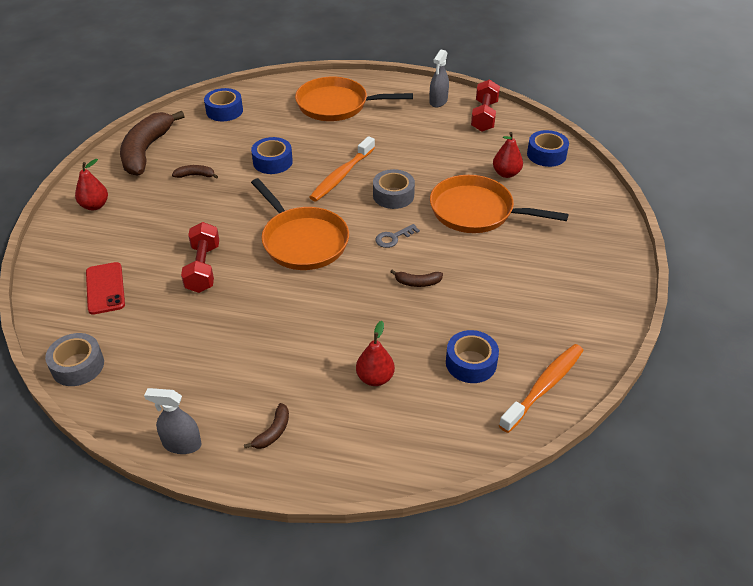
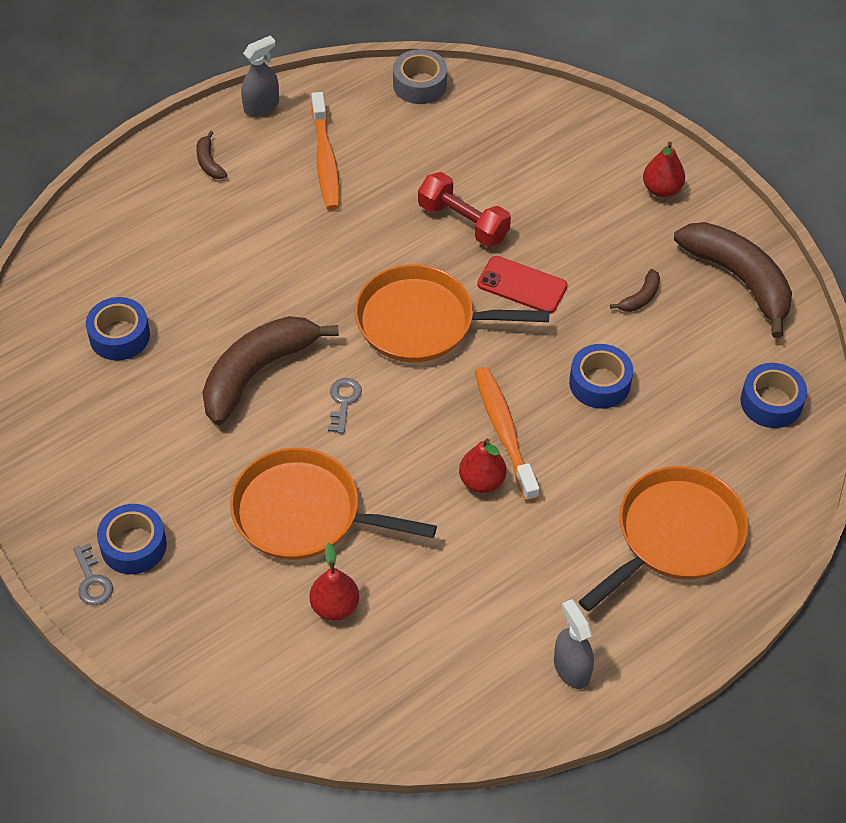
camera: 130 degrees right, 10 degrees up
red phone [86,262,125,315] -> red phone moved to [477,256,568,314]
red pear [356,321,395,386] -> red pear moved to [459,439,507,493]
grey tape [373,169,415,209] -> none
brown banana [390,269,443,287] -> brown banana [202,316,339,425], size x2.38
orange pan [430,175,569,233] -> orange pan turned 135 degrees counterclockwise [230,448,437,560]
red dumbbell [471,79,500,132] -> none
orange toothbrush [499,344,584,433] -> orange toothbrush moved to [311,92,340,210]
blue tape [527,130,569,167] -> blue tape moved to [97,504,167,574]
none -> grey key [73,543,113,605]

